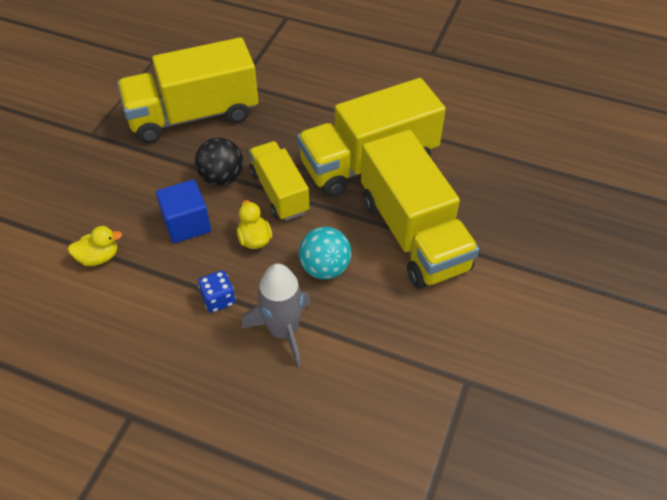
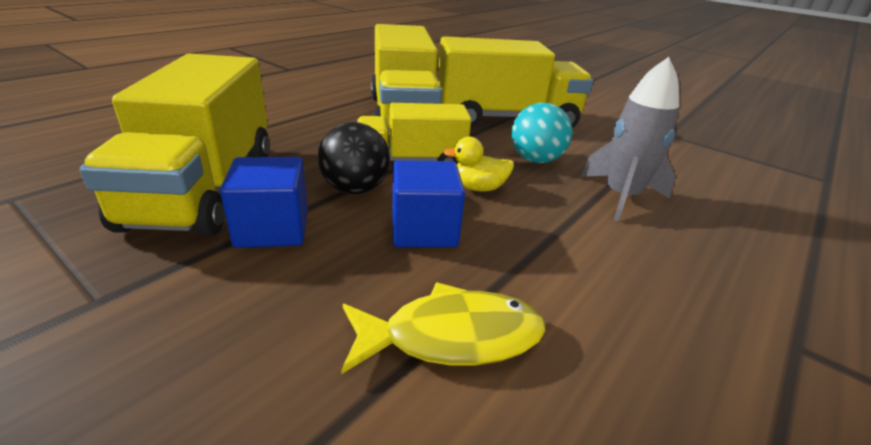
camera: 75 degrees left, 20 degrees down
yellow duck [68,226,122,266] -> yellow fish [341,282,545,374]
blue dice [198,270,235,313] -> none
none -> blue cube [220,157,308,248]

